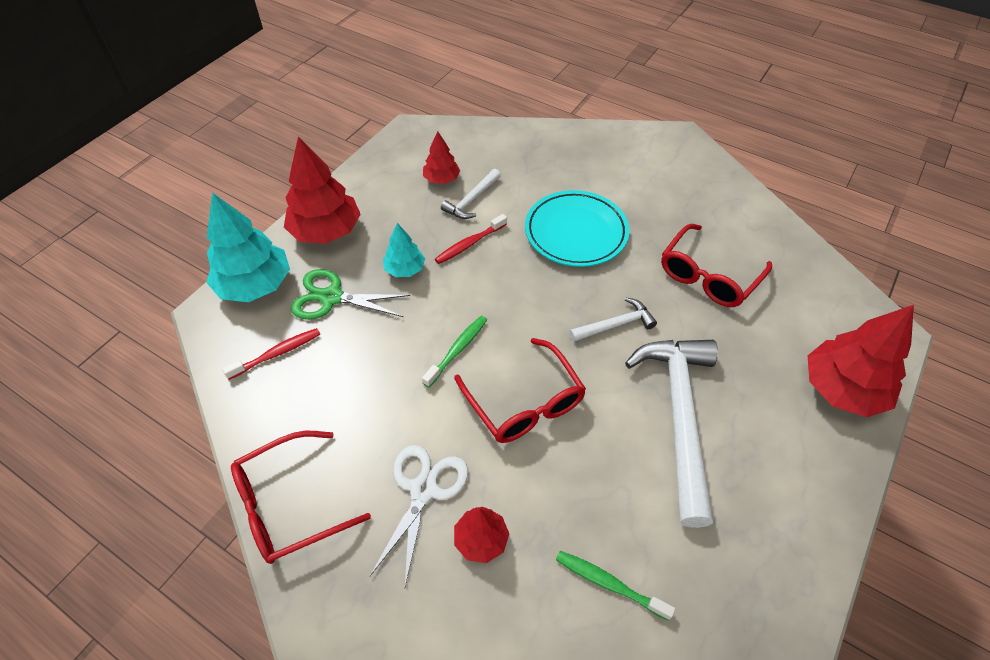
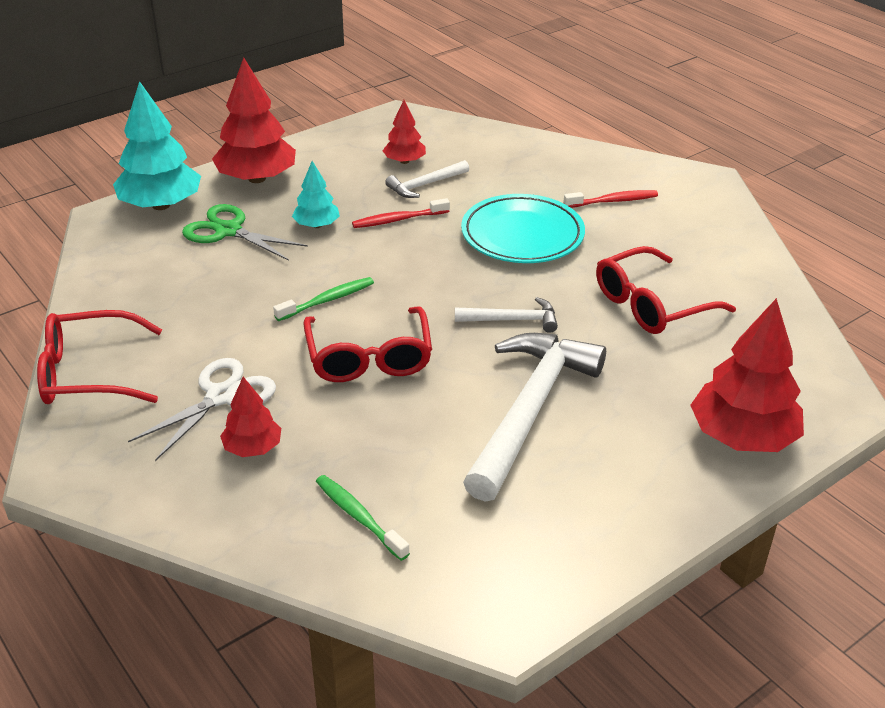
camera: 20 degrees right, 15 degrees down
red toothbrush [222,328,320,380] -> red toothbrush moved to [564,190,658,208]

